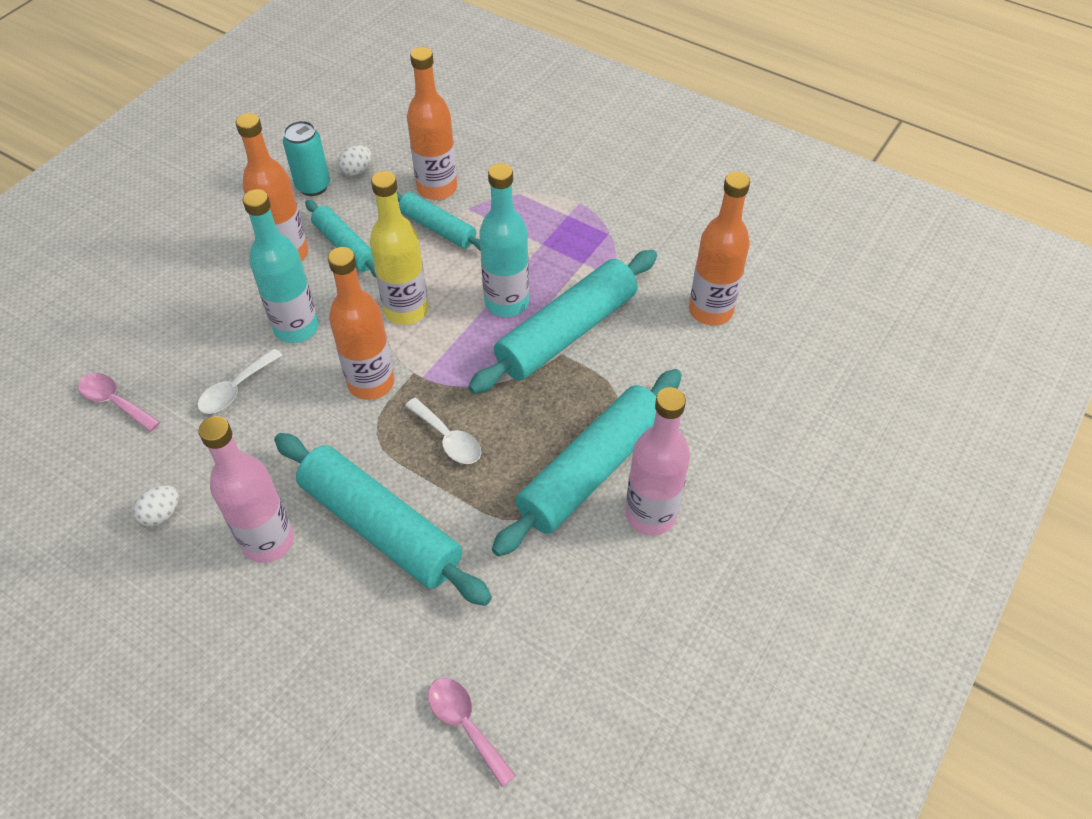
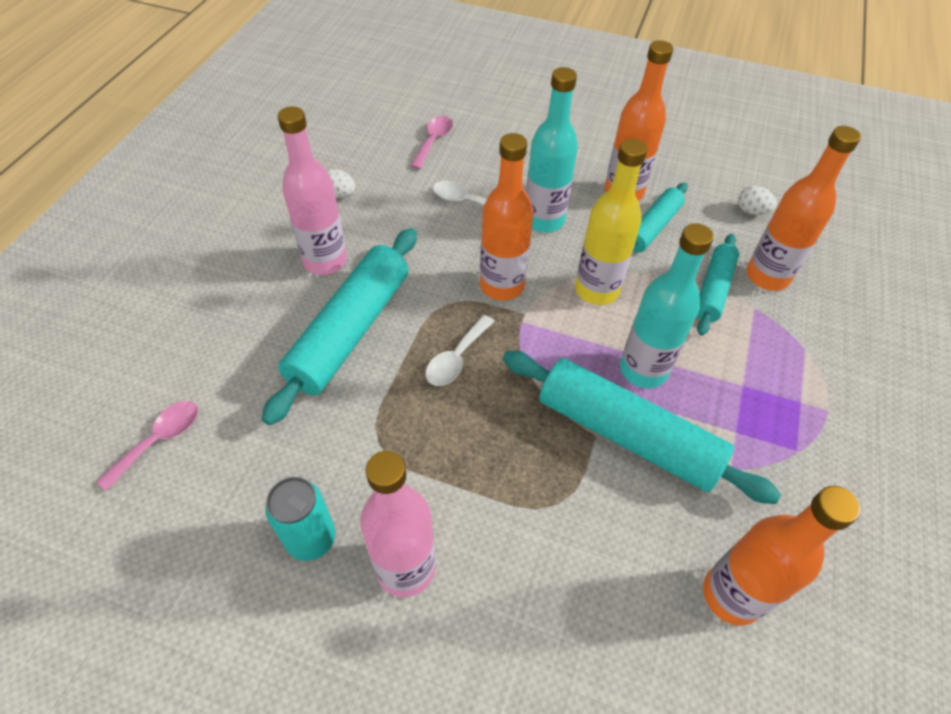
camera: 75 degrees right, 0 degrees up
turquoise can [283,121,330,196] -> turquoise can moved to [265,477,336,561]
turquoise rolling pin [492,369,682,557] -> none

